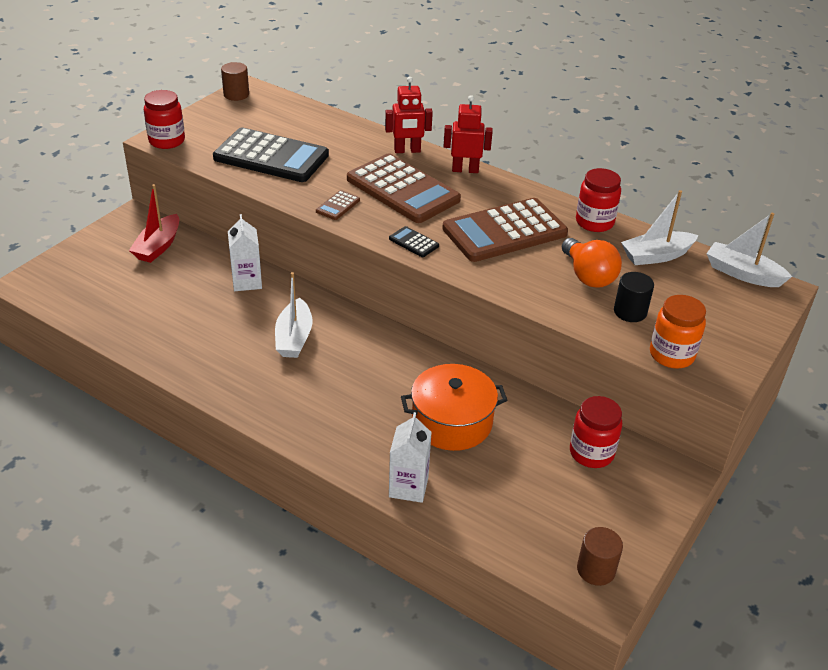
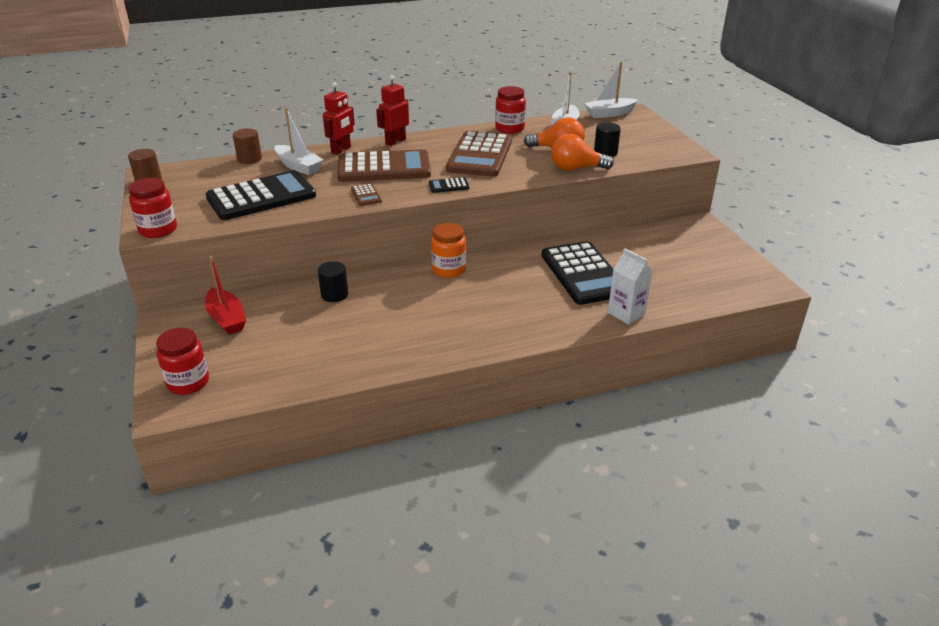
camera: 50 degrees left, 5 degrees down
white carton [228,214,262,291] -> black cylinder [318,261,348,302]
white boat [275,272,312,358] -> white boat moved to [275,108,324,175]
orange pot [401,364,508,451] -> black calculator [541,241,613,305]
red jar [570,396,622,468] -> red jar moved to [156,328,209,395]
brown cylinder [577,527,623,586] -> brown cylinder moved to [233,128,262,164]
orange jar [650,295,706,369] -> orange jar moved to [431,223,466,278]
none -> orange light bulb [551,134,614,171]

